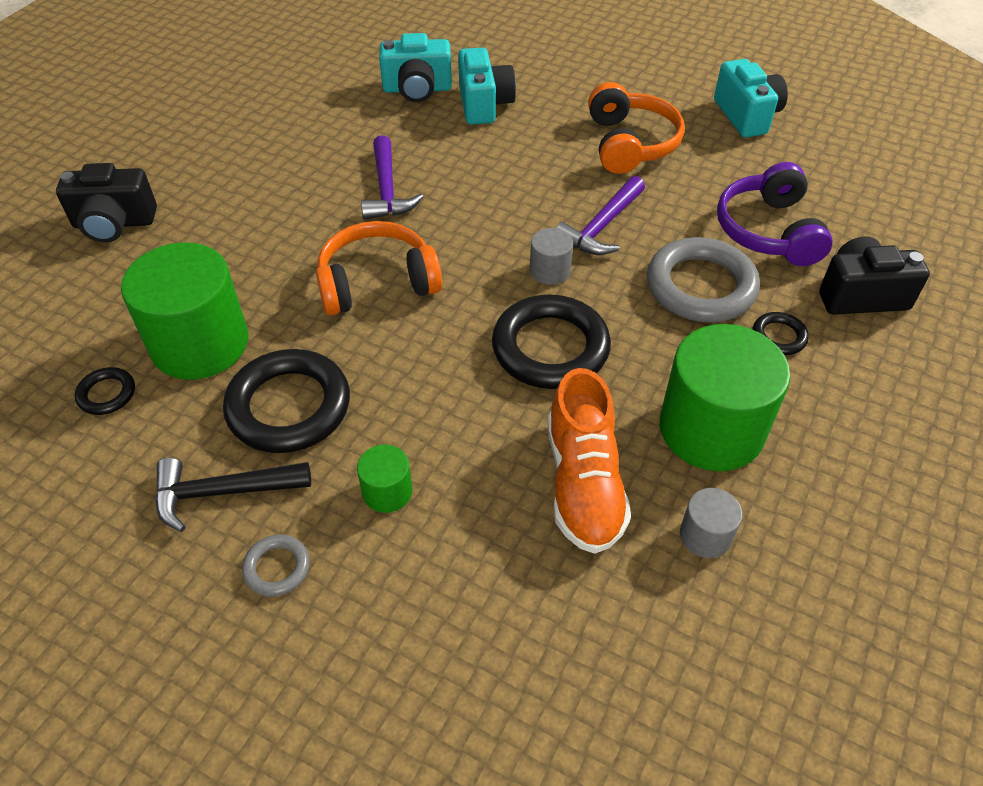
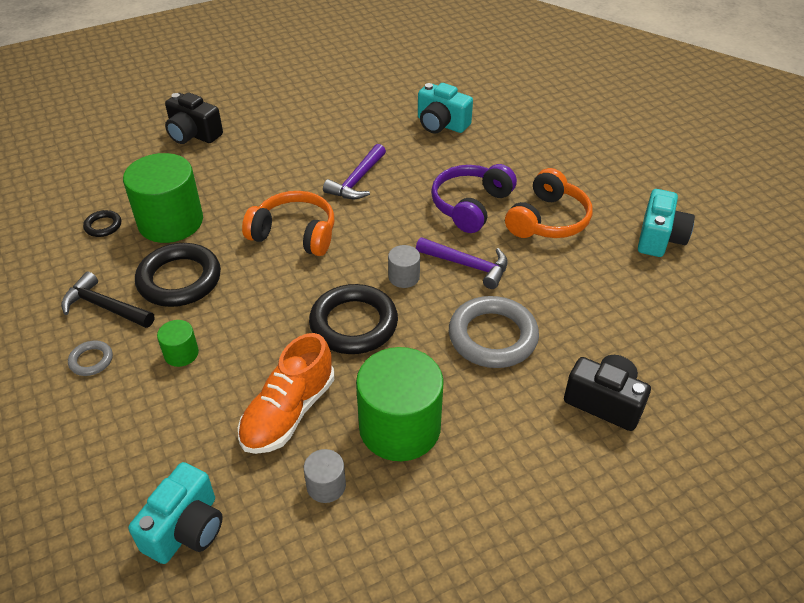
camera: 35 degrees right, 5 degrees down
turquoise camera [458,47,516,125] -> turquoise camera moved to [129,462,223,564]
purple hammer [556,176,645,255] -> purple hammer turned 135 degrees counterclockwise [416,237,508,289]
purple headphones [717,162,833,266] -> purple headphones moved to [431,164,517,233]
black ring [753,312,809,355] -> none

